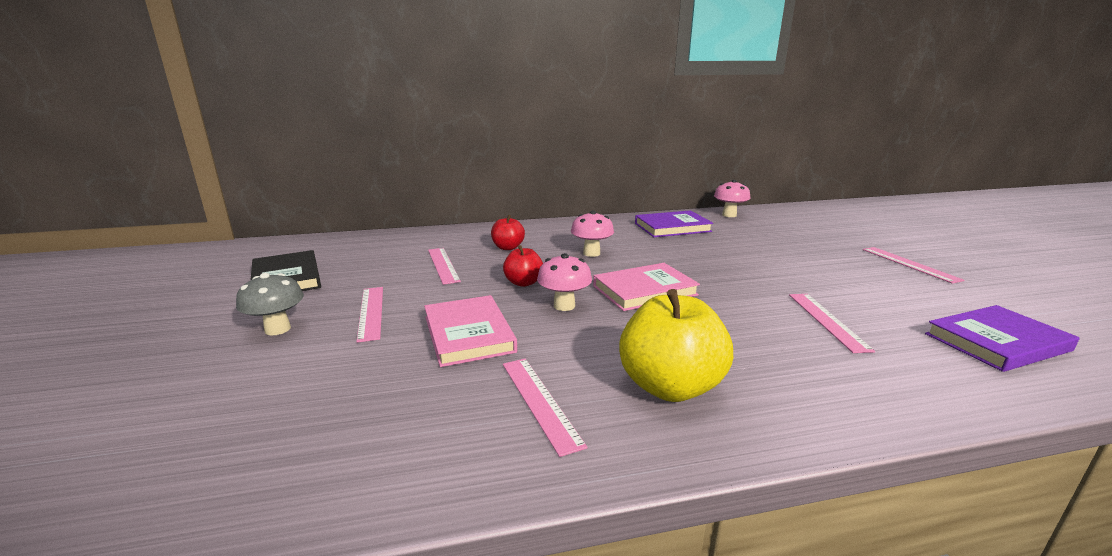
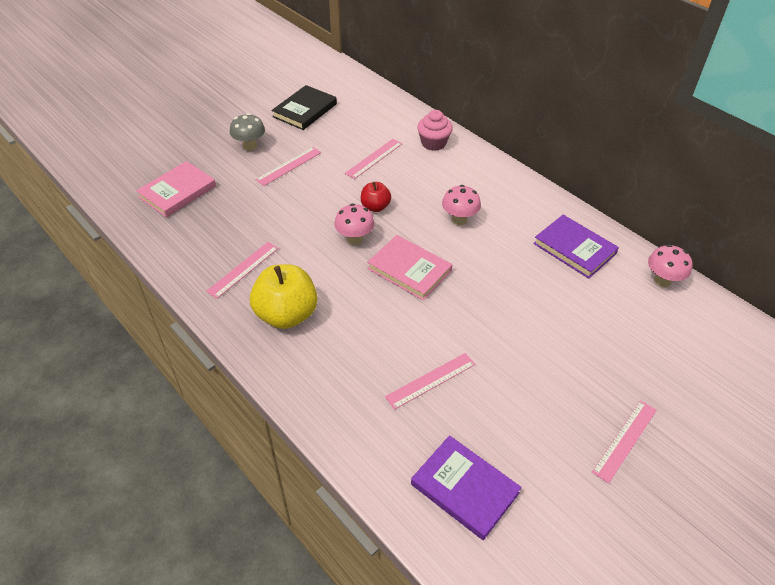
camera: 60 degrees right, 25 degrees up
pink book [424,295,517,367] -> pink book moved to [136,161,216,217]
red apple [491,215,525,250] -> none
none -> pink cupcake [417,110,453,151]

